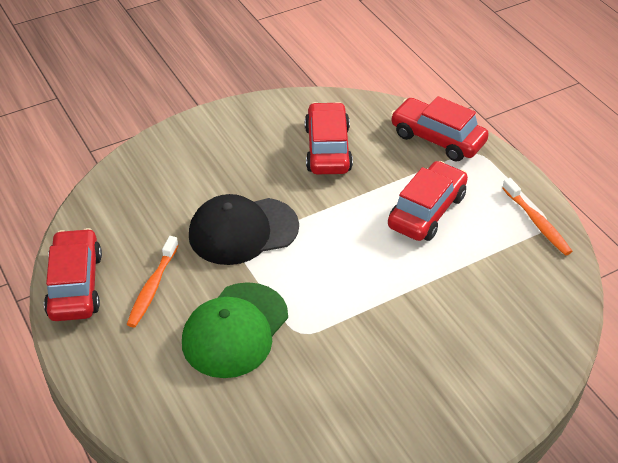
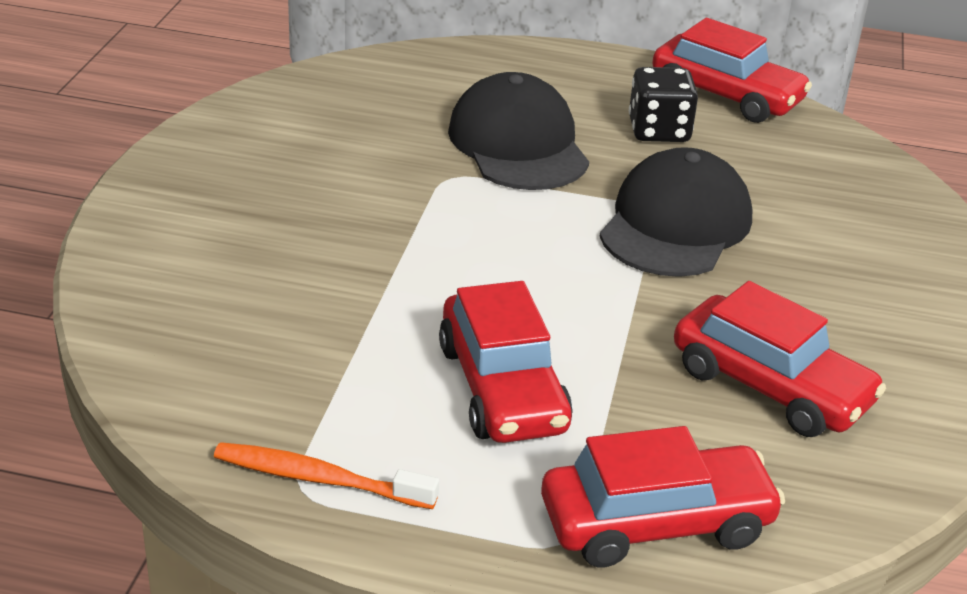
camera: 130 degrees right, 10 degrees down
orange toothbrush [127,236,179,328] -> black dice [629,67,698,142]
green cap [182,282,288,378] -> black cap [448,72,589,190]

